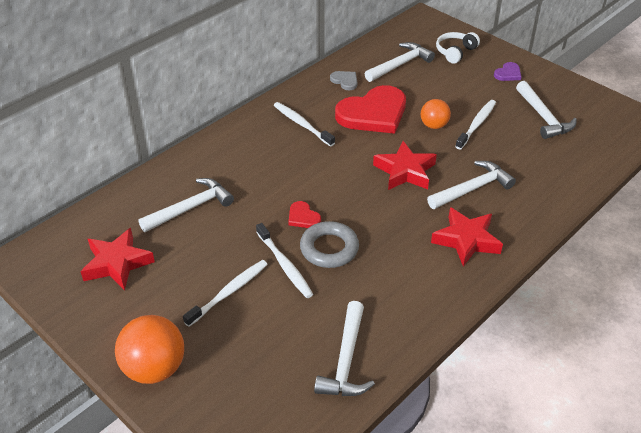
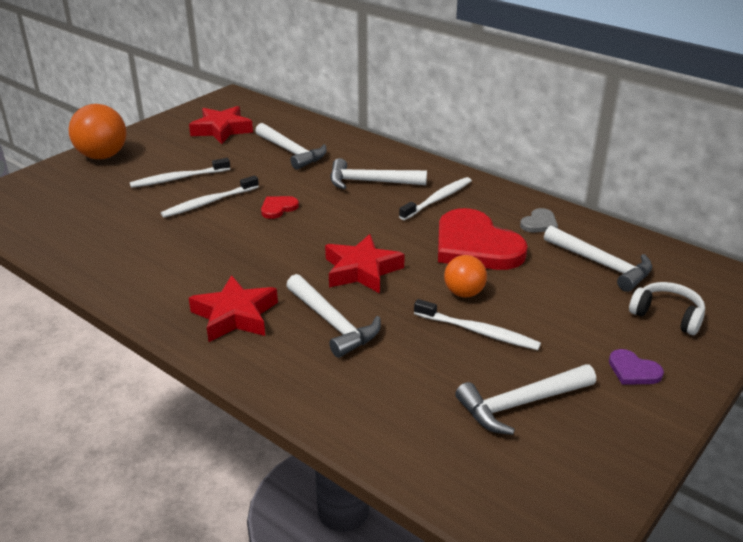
camera: 85 degrees right, 10 degrees down
white toothbrush [183,260,268,327] -> white toothbrush turned 120 degrees clockwise [130,158,230,188]
grey ring [300,221,359,268] -> none
white hammer [314,301,375,396] -> white hammer moved to [330,158,427,189]

